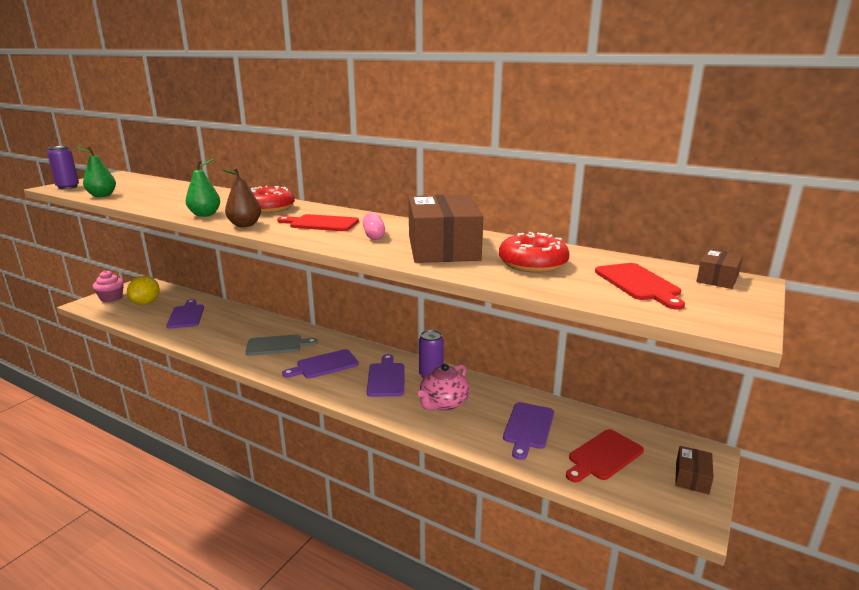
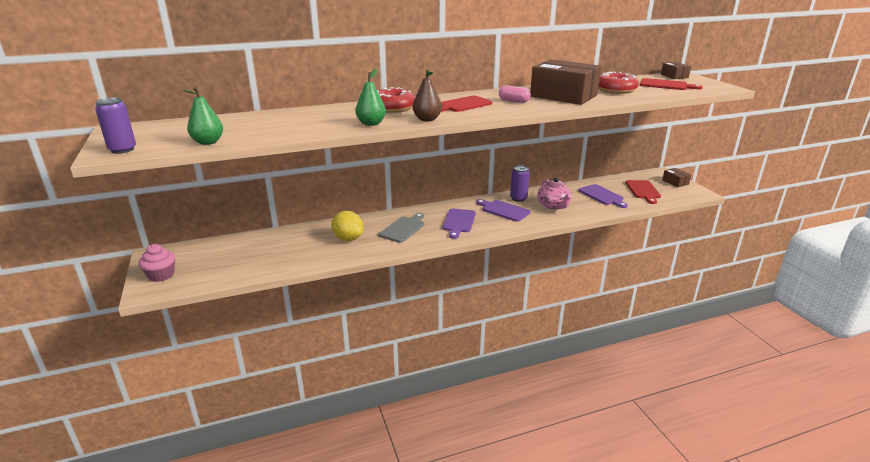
camera: 50 degrees left, 5 degrees up
yellow lemon [127,276,160,305] -> yellow lemon moved to [331,211,364,241]
purple cutting board [166,299,204,329] -> none

